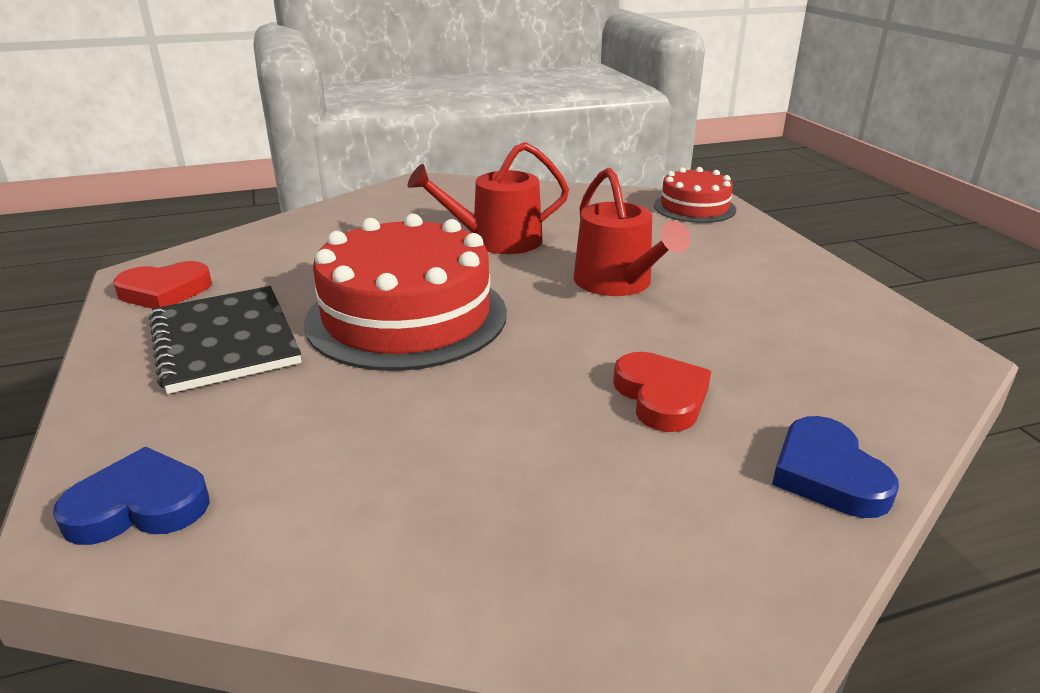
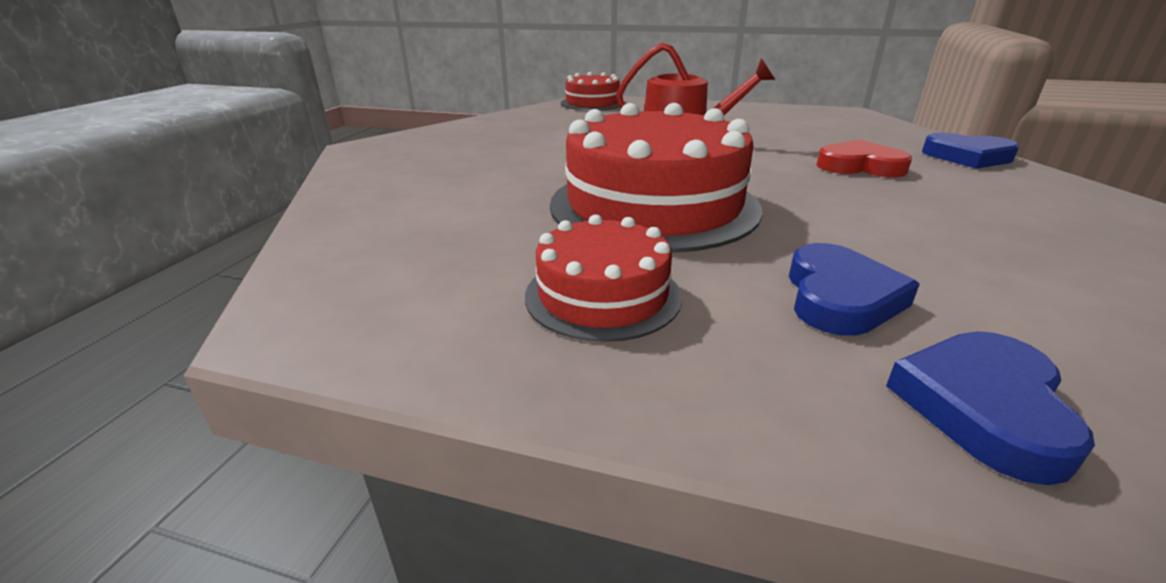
camera: 55 degrees left, 0 degrees up
red heart [113,261,212,309] -> none
black notebook [149,286,301,394] -> red cake [525,215,682,342]
red watering can [408,142,569,254] -> none
none -> blue heart [789,243,920,336]

